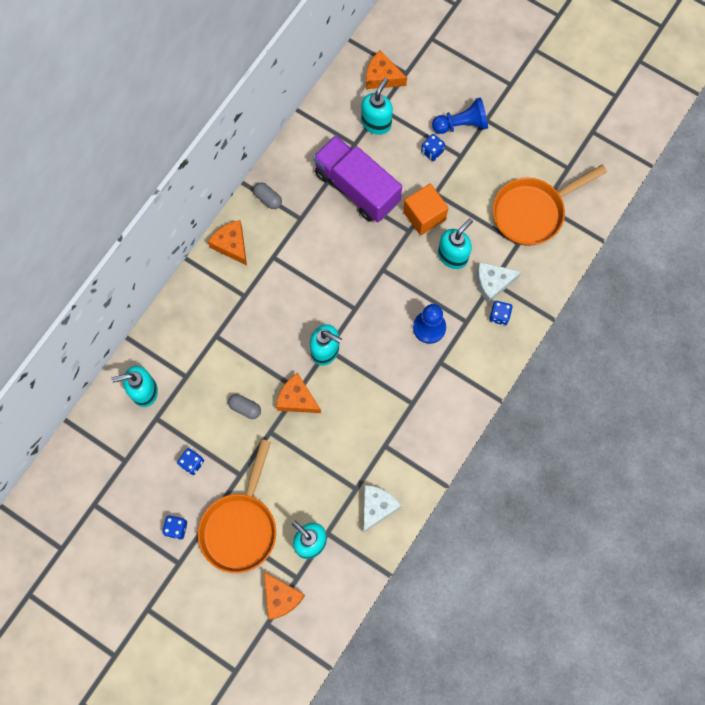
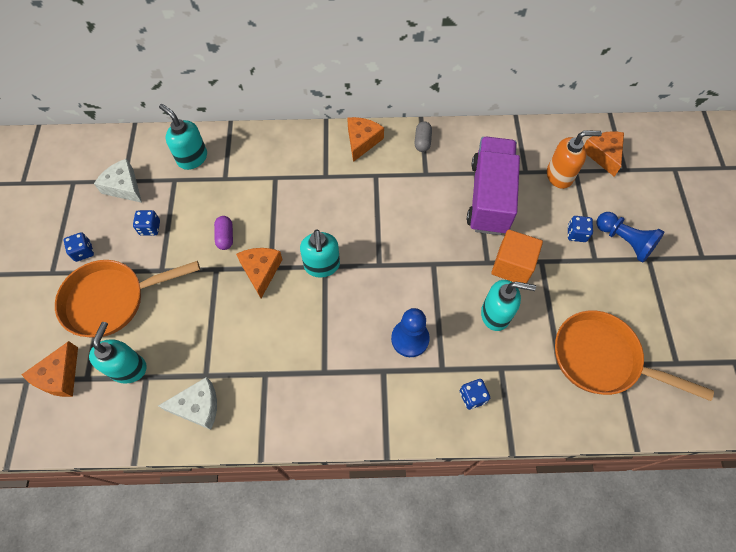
camera: 55 degrees right, 10 degrees down
grey capsule [228,394,261,419] -> purple capsule [214,216,233,250]
turquoise soap dispenser [361,78,393,135] -> orange soap dispenser [547,130,602,189]
white cheese [477,262,522,303] -> white cheese moved to [94,159,142,203]

